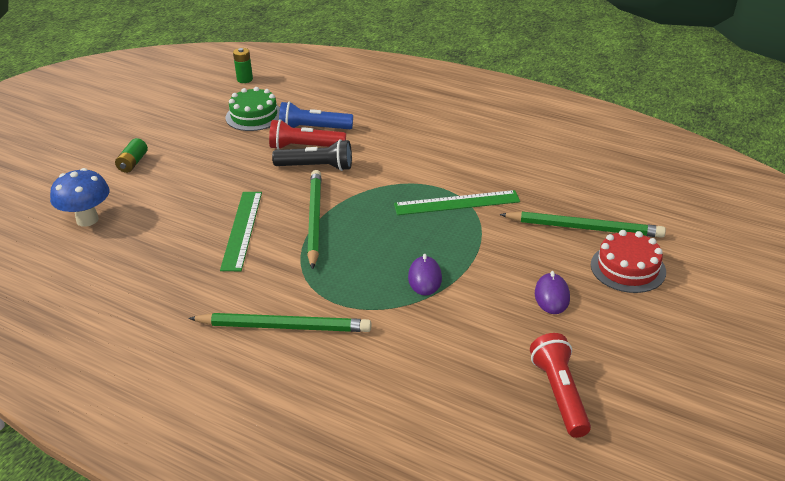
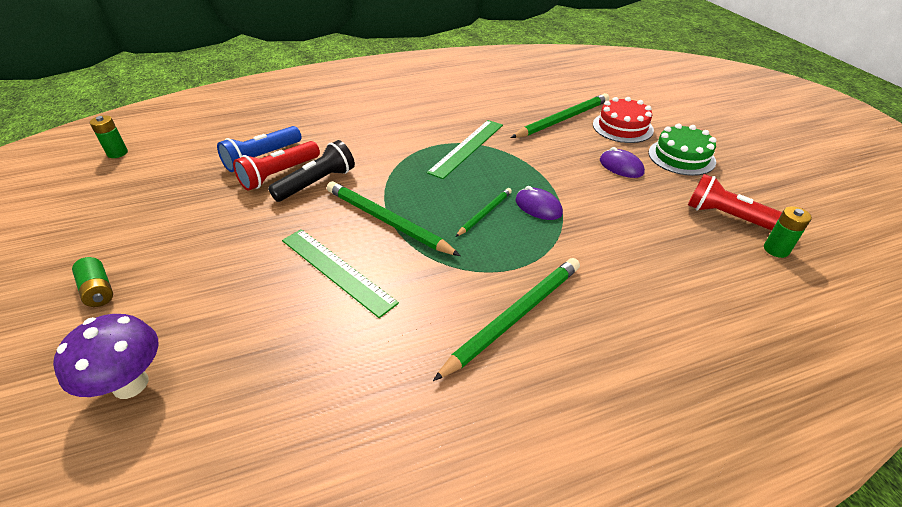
camera: 50 degrees left, 5 degrees up
blue mushroom [50,168,109,227] -> purple mushroom [53,314,159,399]
green cake [225,87,280,131] -> green cake moved to [648,124,716,176]
none -> green pencil [455,188,512,237]
none -> green battery [764,206,812,258]

